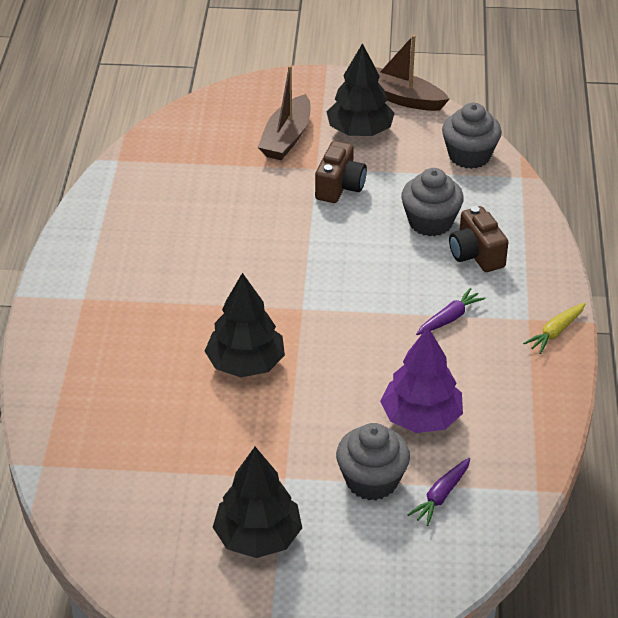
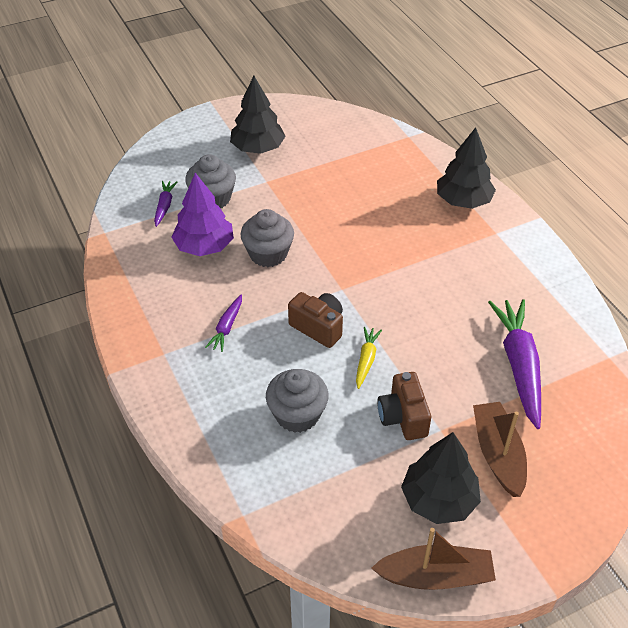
camera: 150 degrees right, 5 degrees up
black tree [205,273,285,377] -> black tree moved to [437,127,496,209]
grey cupcake [442,103,502,169] -> grey cupcake moved to [240,209,294,267]
brown camera [449,206,508,272] -> brown camera moved to [288,292,343,348]
yellow carrot [523,302,586,354] -> yellow carrot moved to [356,327,382,389]
none -> purple carrot [488,299,541,429]

